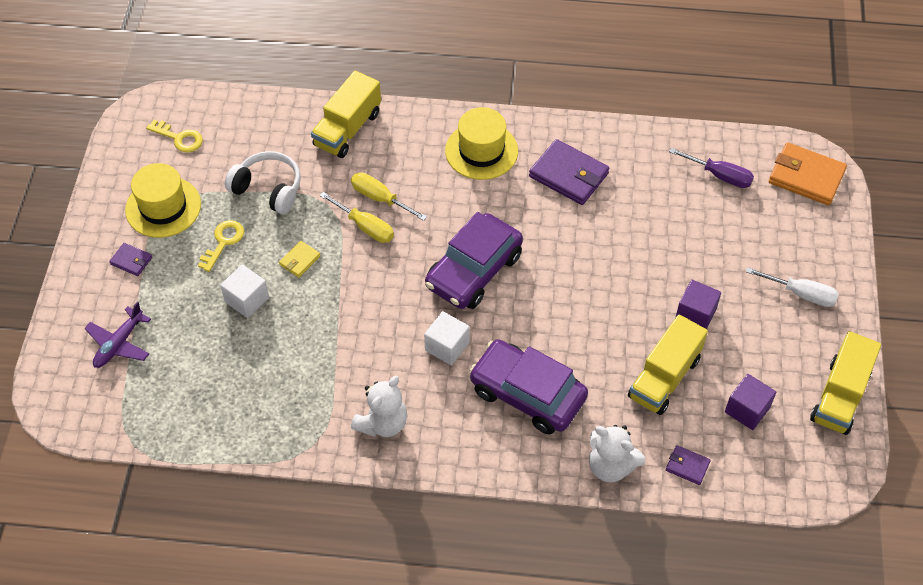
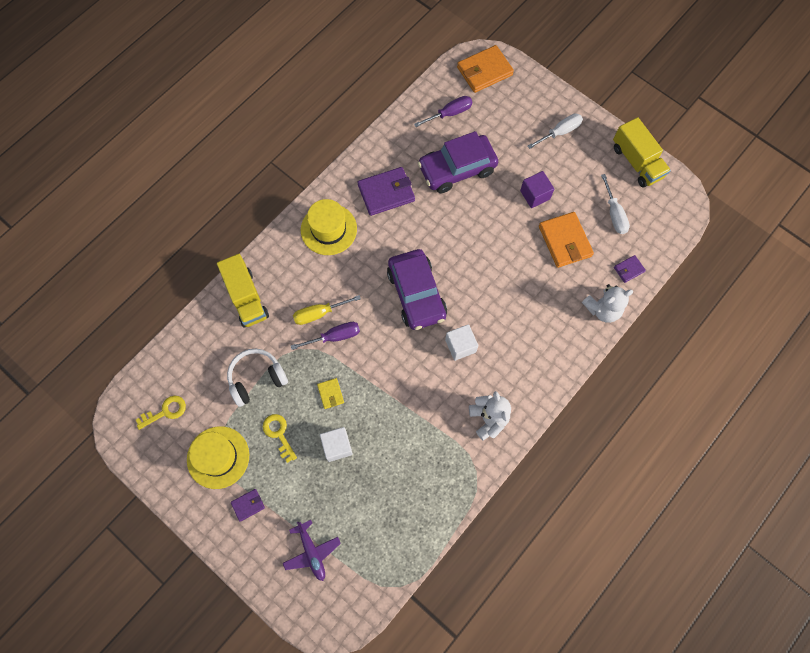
camera: 55 degrees left, 15 degrees up
yellow screwdriver [320,192,394,243] -> purple screwdriver [291,322,360,350]
purple car [469,339,588,434] -> purple car moved to [418,131,498,193]
yellow truck [628,315,708,415] -> orange wallet [539,212,594,268]
purple cube [725,374,776,430] -> white screwdriver [601,174,630,234]

